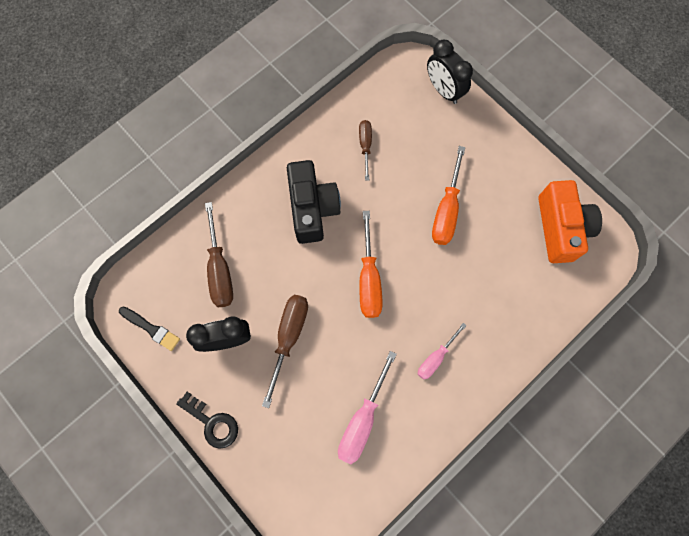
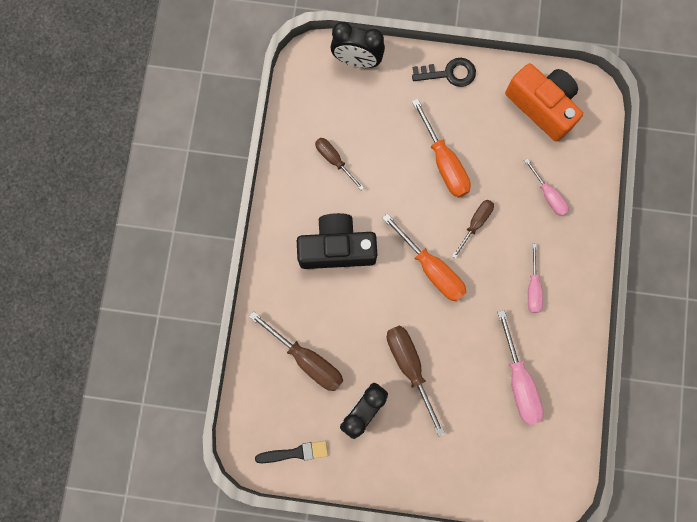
camera: 40 degrees left, 5 degrees up
black key [176,392,238,449] -> black key moved to [412,58,476,87]
black camera [287,160,341,244] -> black camera turned 45 degrees counterclockwise [297,213,377,269]
none -> brown screwdriver [452,200,494,259]
none -> pink screwdriver [524,158,569,216]

